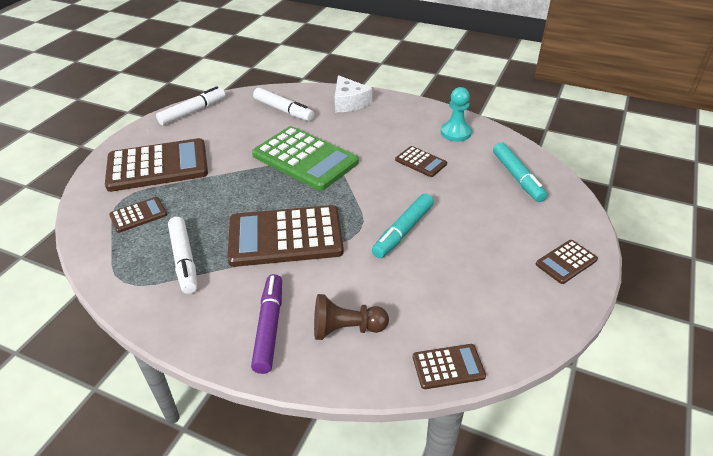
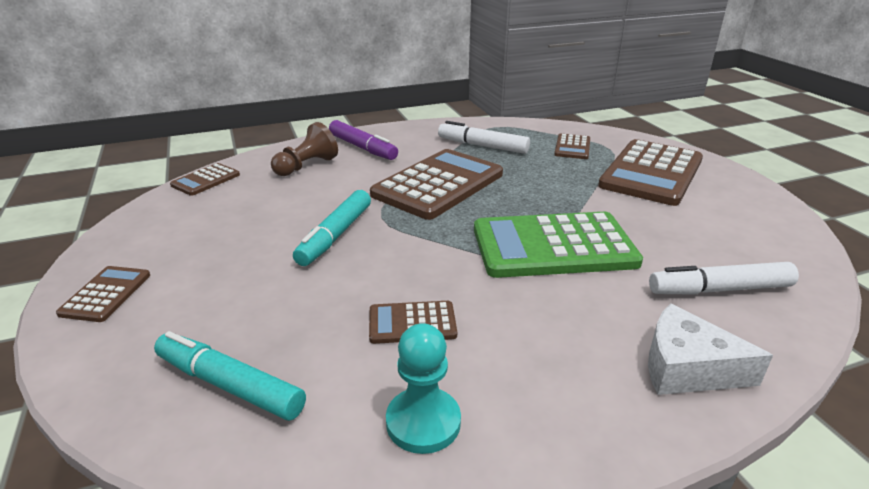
camera: 135 degrees right, 10 degrees down
white marker [156,86,225,125] -> none
turquoise marker [372,193,434,258] -> turquoise marker turned 150 degrees counterclockwise [293,190,371,266]

